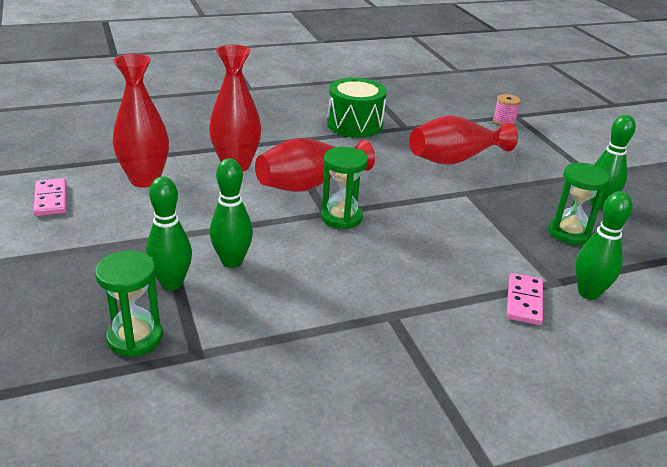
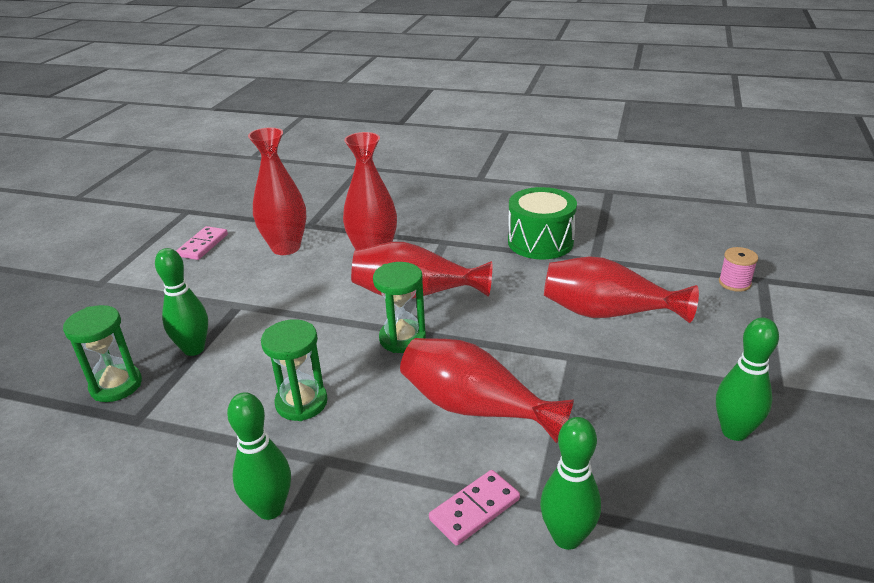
camera: 40 degrees right, 0 degrees up
green bowling pin [210,158,253,268] -> green bowling pin moved to [227,392,291,520]
green hourglass [548,163,610,245] -> green hourglass moved to [261,319,328,421]
none -> red vase [400,338,574,443]

